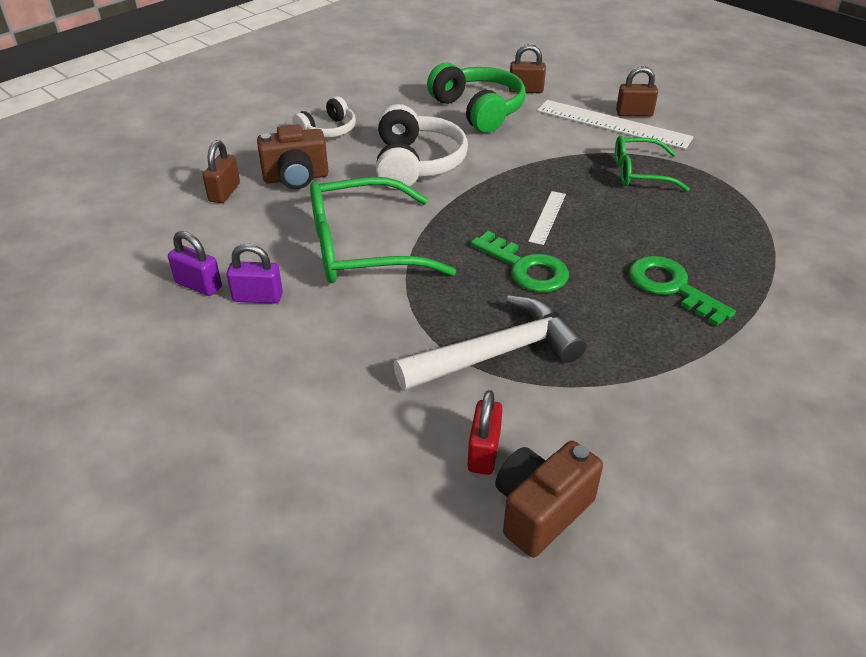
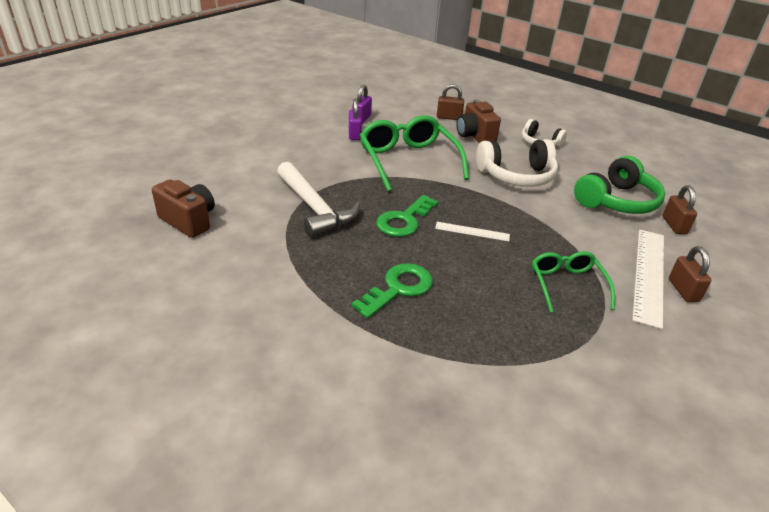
camera: 80 degrees right, 5 degrees down
red padlock [467,390,503,475] -> none

